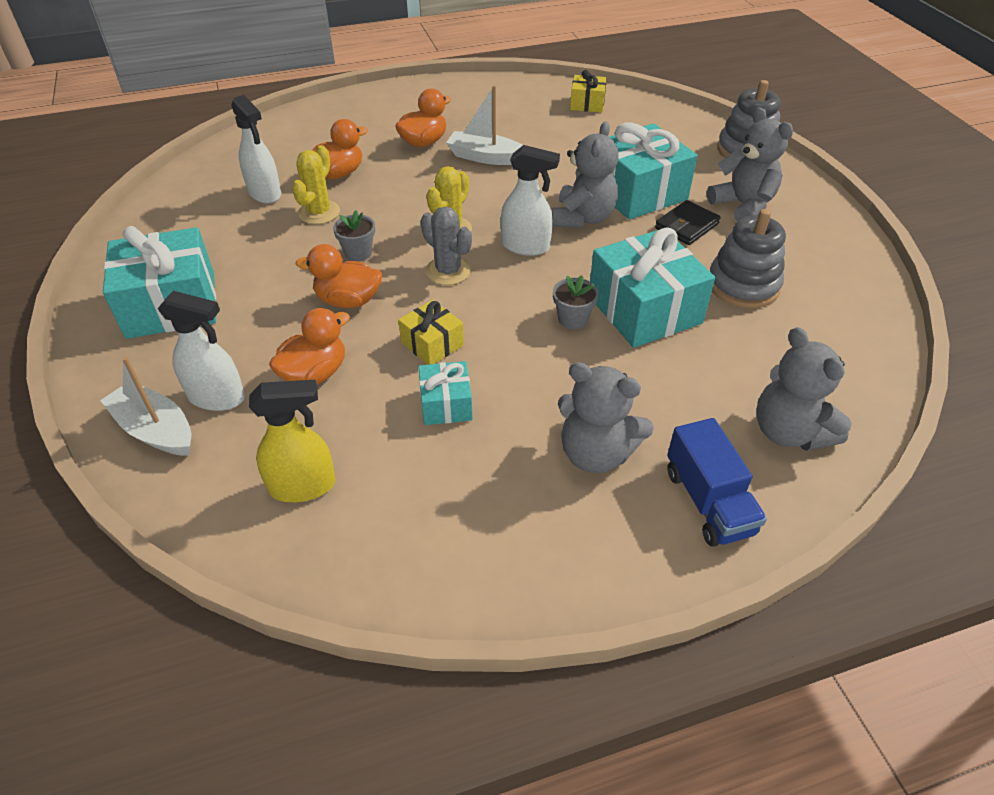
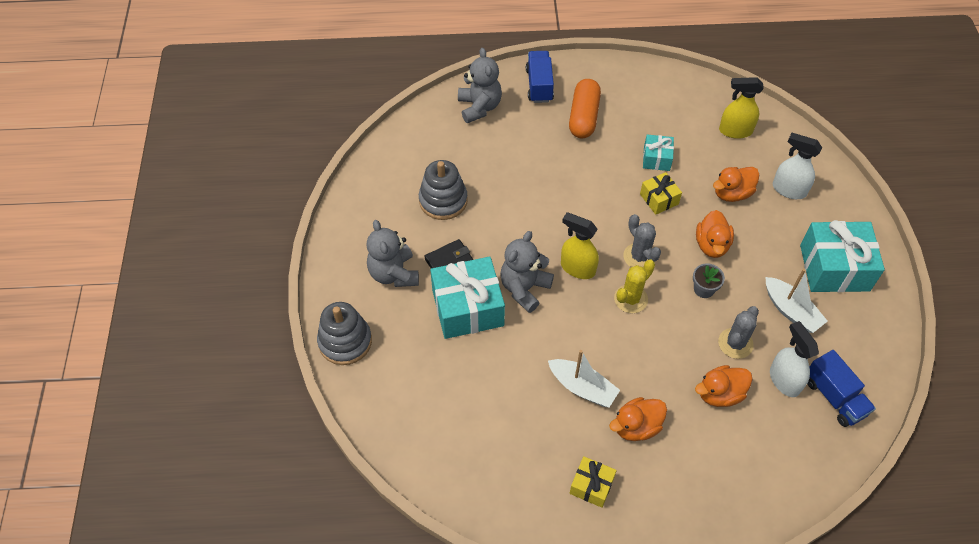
camera: 165 degrees left, 10 degrees up
white boat [100,357,192,456] -> white boat moved to [765,269,828,333]
yellow cactus [292,145,340,224] -> grey cactus [718,306,759,359]
orange duck [295,244,382,308] -> orange duck turned 75 degrees clockwise [696,210,734,258]
white spray bottle [501,145,560,256] -> yellow spray bottle [561,212,599,279]
grey flower pot [553,275,599,329] -> none
grey teddy bear [558,362,654,473] -> orange capsule [569,79,601,138]
yellow gift [570,70,607,113] -> yellow gift moved to [570,456,617,508]
turquoise gift [590,227,715,348] -> none
none -> blue truck [807,350,876,427]

